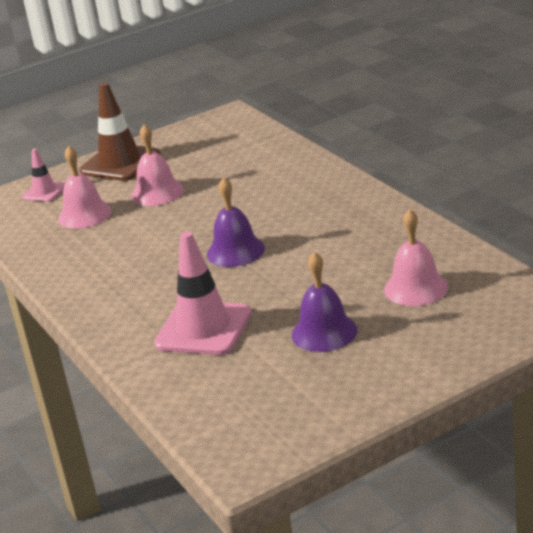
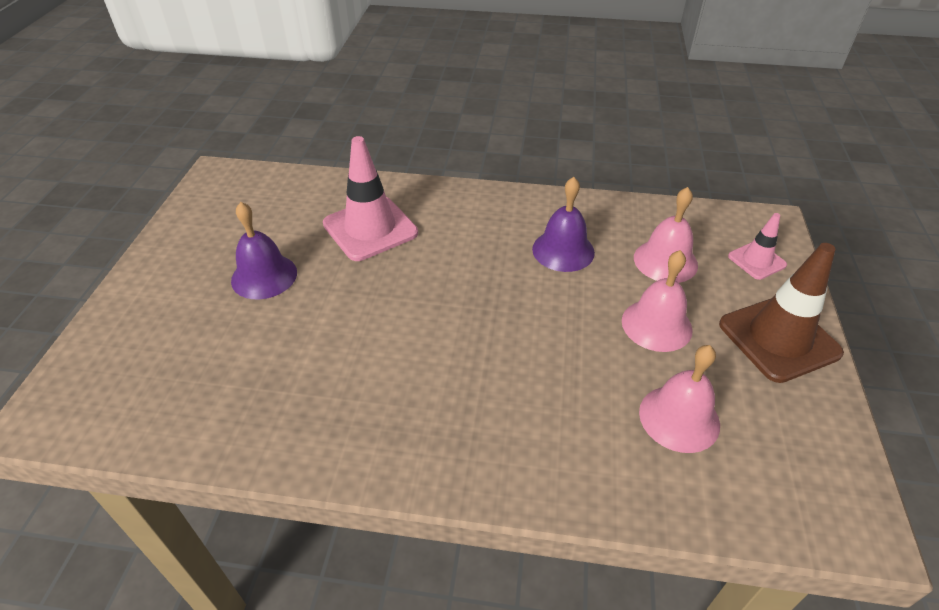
camera: 125 degrees right, 15 degrees up
purple bell [207,177,265,267] -> purple bell moved to [532,177,595,272]
pink bell [384,209,448,306] -> pink bell moved to [639,345,720,453]

